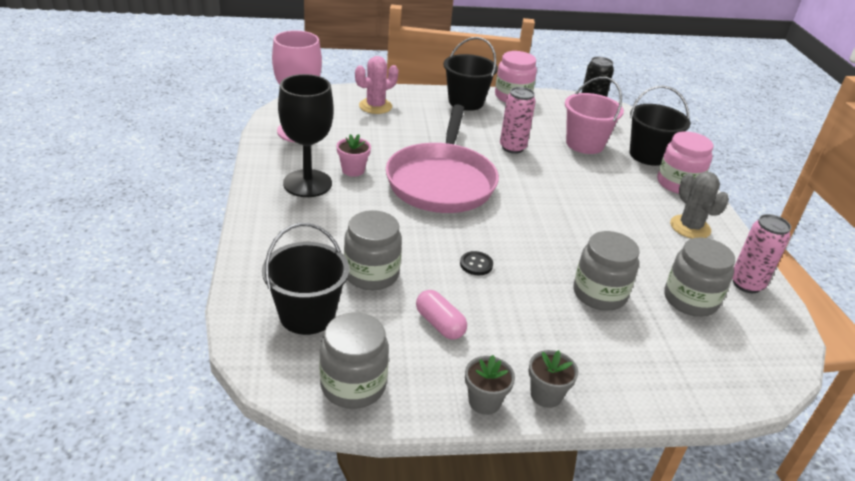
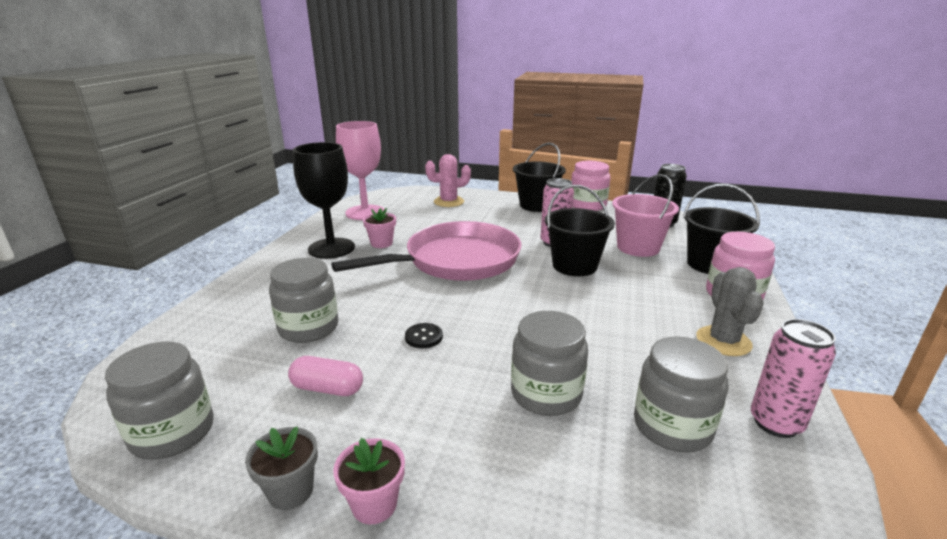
camera: 25 degrees right, 10 degrees down
black bucket [262,223,349,335] -> black bucket moved to [545,185,615,276]
pink pan [386,104,499,213] -> pink pan turned 150 degrees counterclockwise [331,221,521,281]
pink capsule [416,290,467,340] -> pink capsule turned 60 degrees counterclockwise [288,356,363,396]
grey flower pot [528,350,578,408] -> pink flower pot [333,438,405,525]

